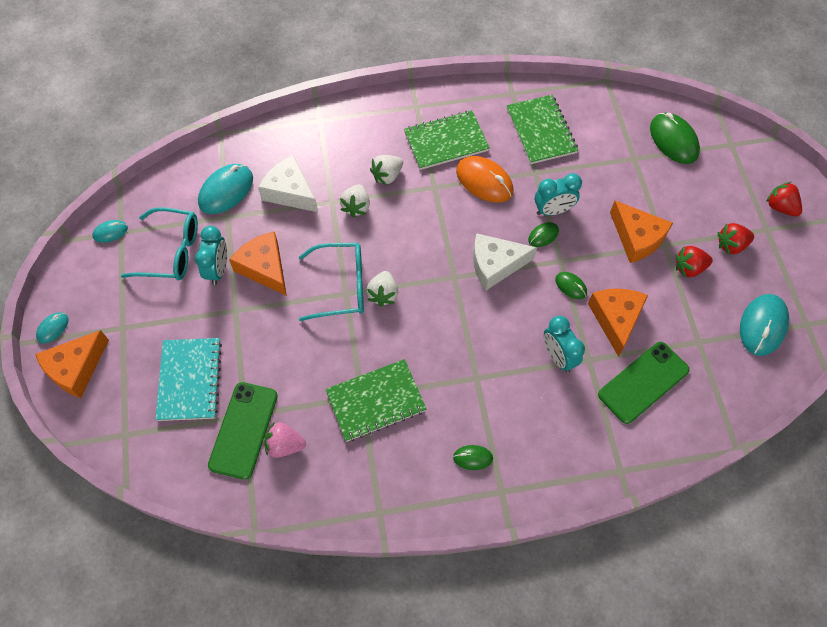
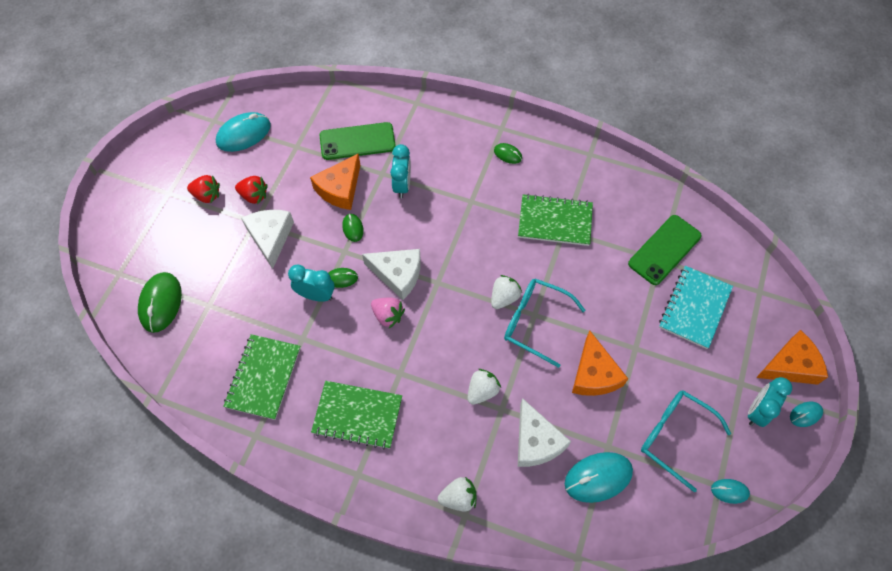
camera: 150 degrees left, 0 degrees up
turquoise clock [195,226,227,285] -> turquoise clock moved to [748,377,792,427]
pink strawberry [264,423,306,458] -> pink strawberry moved to [371,298,405,328]
white strawberry [370,155,403,185] -> white strawberry moved to [438,477,477,511]
orange mouse [456,156,513,202] -> none
orange cheese [610,200,673,263] -> white cheese [241,210,294,269]
red strawberry [766,182,802,217] -> none

